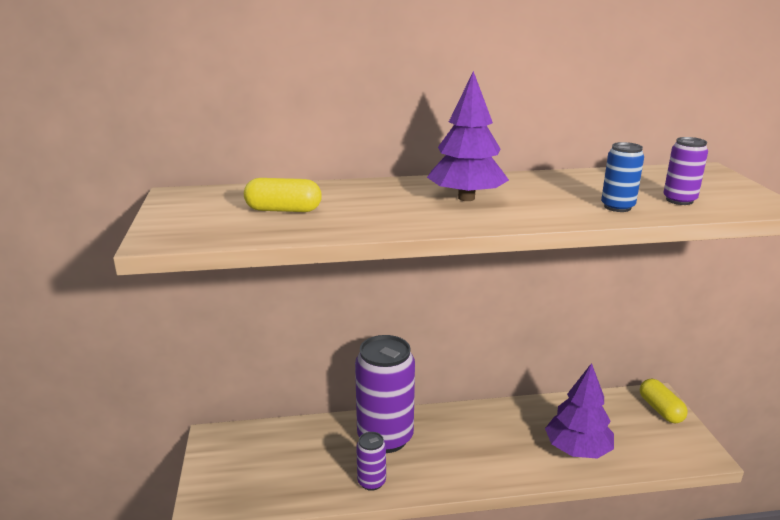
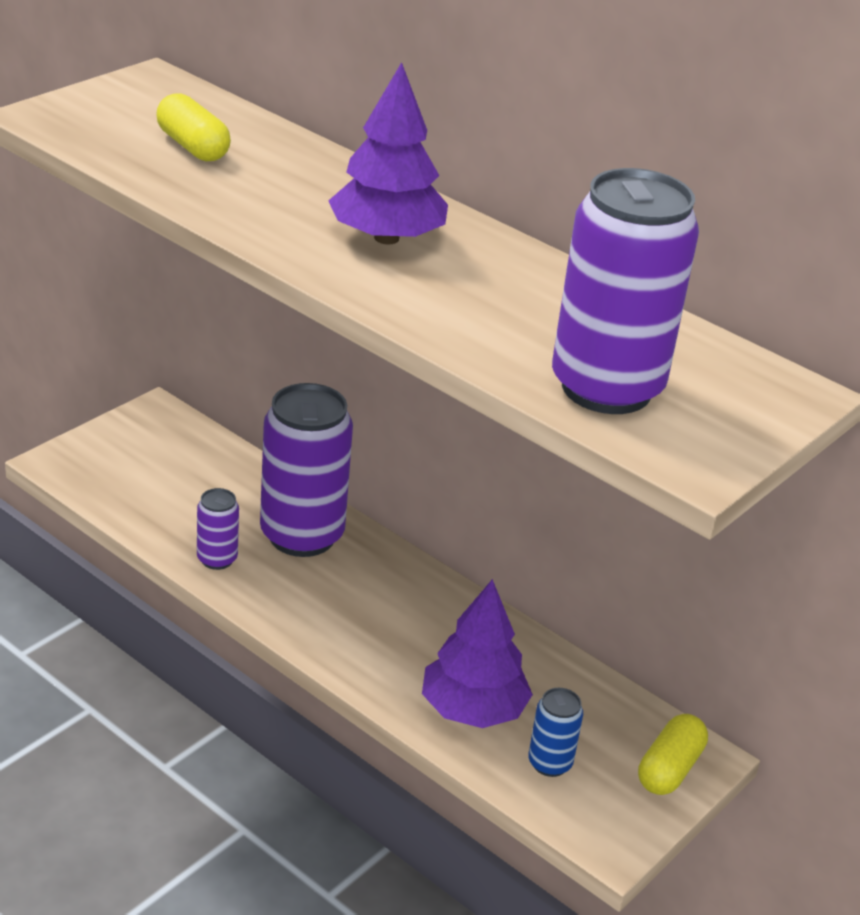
camera: 45 degrees right, 10 degrees up
blue can [601,142,644,212] -> blue can moved to [528,688,583,777]
purple can [663,137,708,205] -> purple can [552,168,699,414], size x2.14

